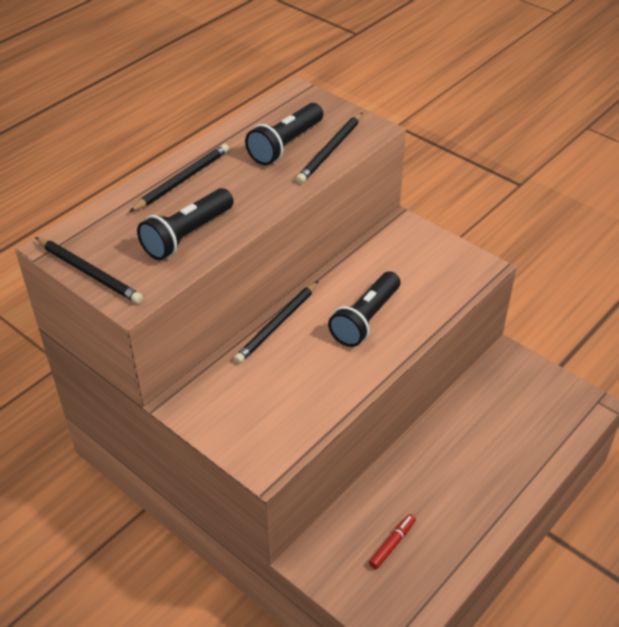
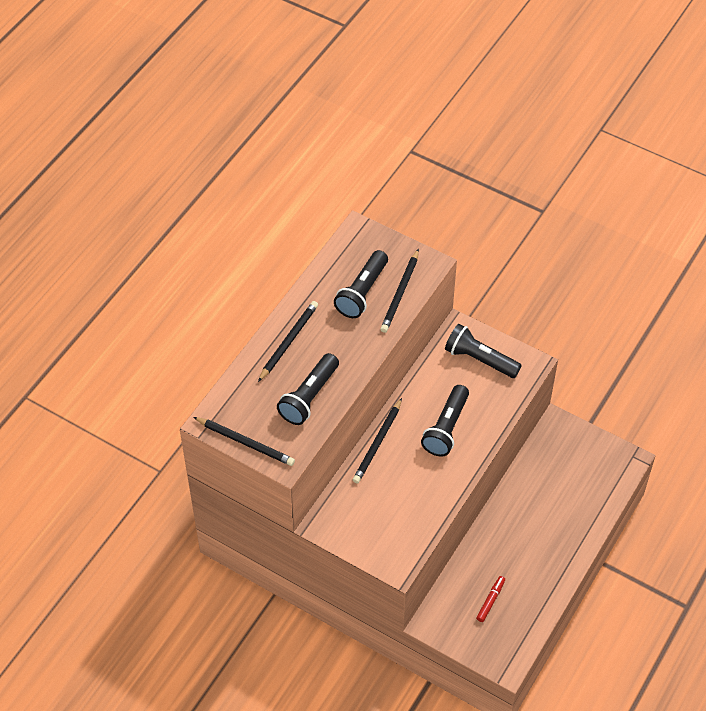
camera: 10 degrees left, 10 degrees up
none -> black flashlight [445,324,522,378]

